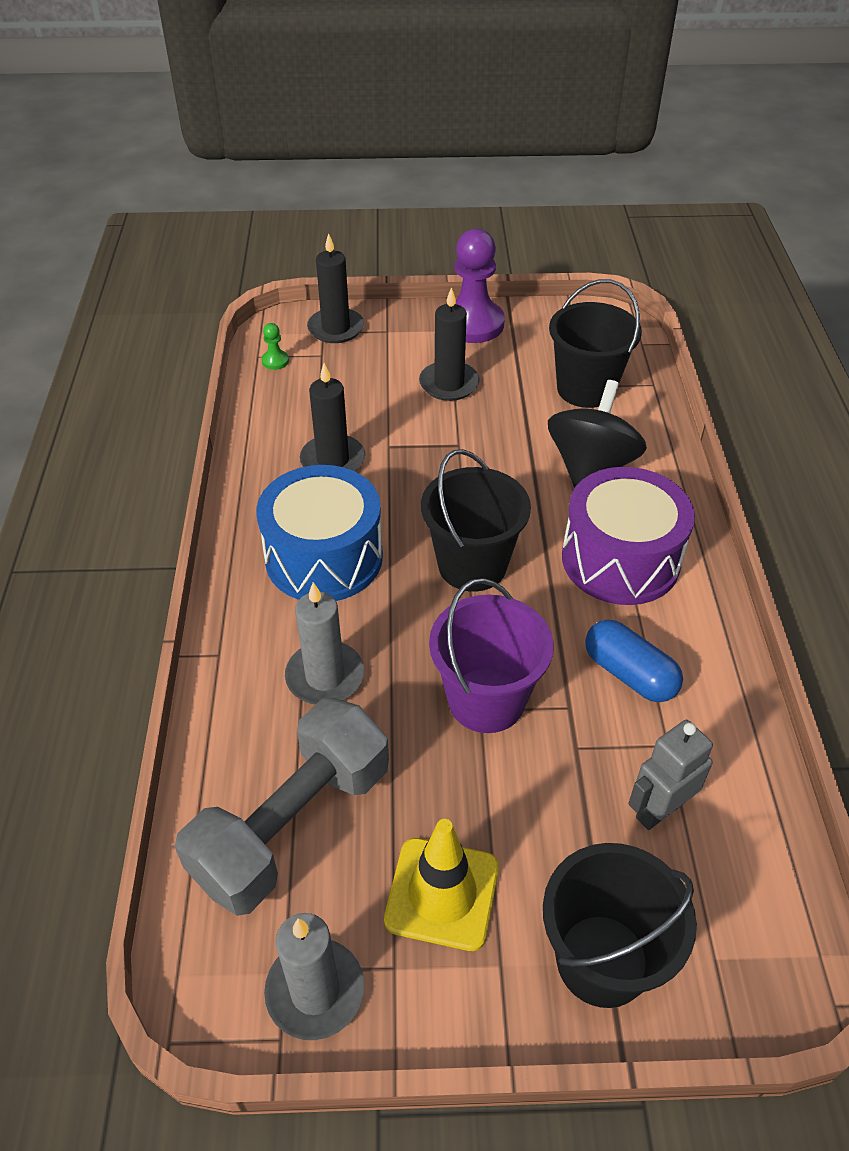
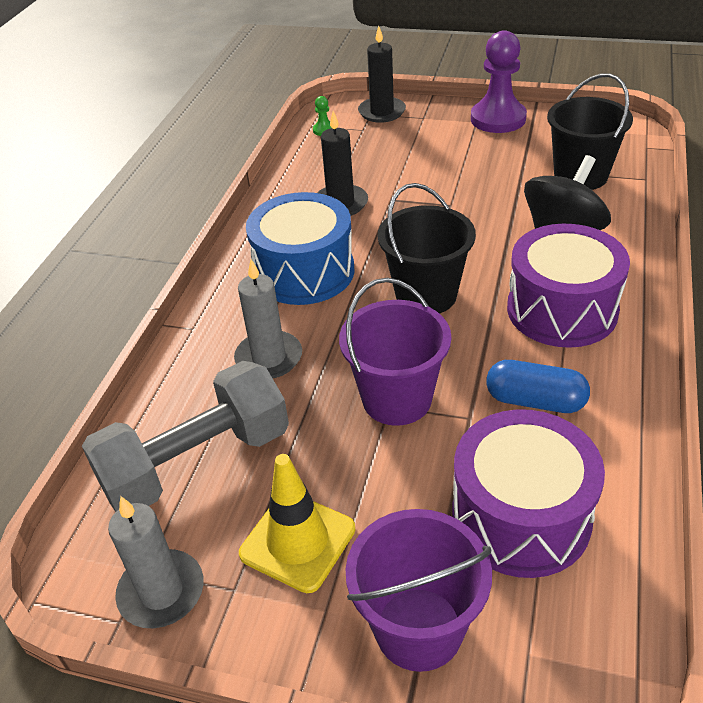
camera: 20 degrees right, 5 degrees down
black candle [419,287,480,401] -> none
black bucket [543,843,697,1008] -> purple bucket [346,509,492,672]
blue capsule [585,619,683,702] -> blue capsule turned 45 degrees counterclockwise [486,360,590,413]
grey robot [628,720,713,830] -> purple drum [452,409,605,578]

